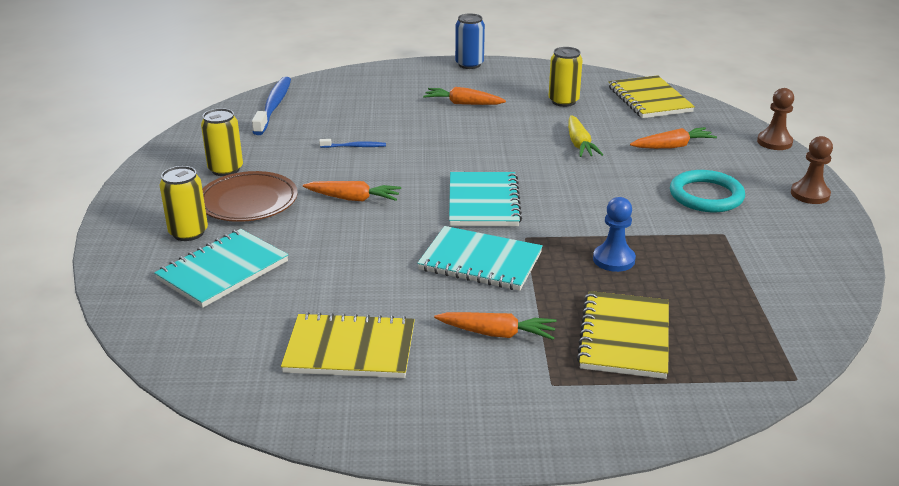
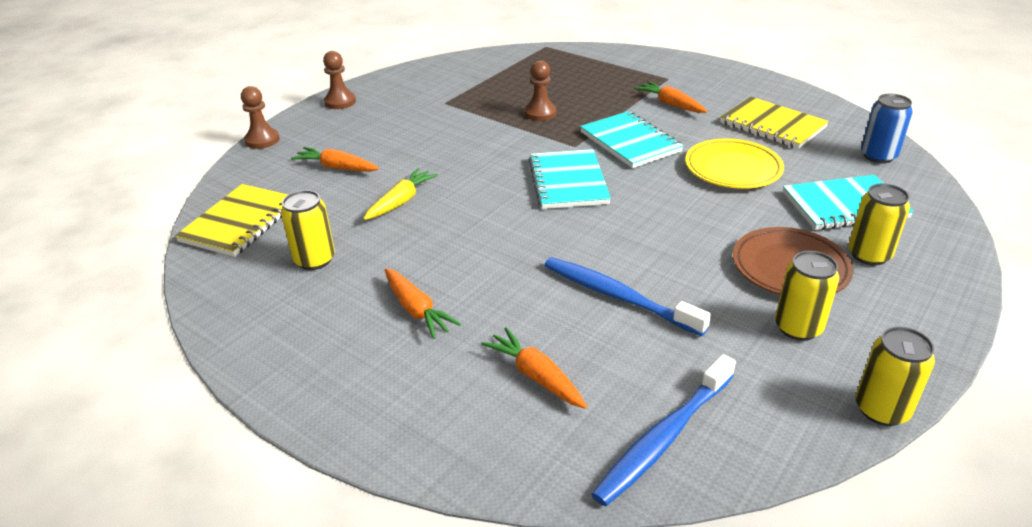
camera: 140 degrees left, 5 degrees up
orange carrot [303,181,401,202] -> orange carrot moved to [481,327,587,409]
blue toothbrush [319,139,386,148] -> blue toothbrush [544,257,711,336], size x2.06
turquoise notebook [449,172,522,226] -> turquoise notebook turned 45 degrees counterclockwise [529,149,611,209]
blue can [455,13,485,69] -> blue can moved to [861,93,913,163]
yellow notebook [576,291,669,379] -> none
blue pawn [593,197,636,272] -> brown pawn [524,60,557,121]
turquoise ring [670,170,745,212] -> none
none -> yellow plate [685,138,784,189]
none -> yellow can [856,327,935,426]

